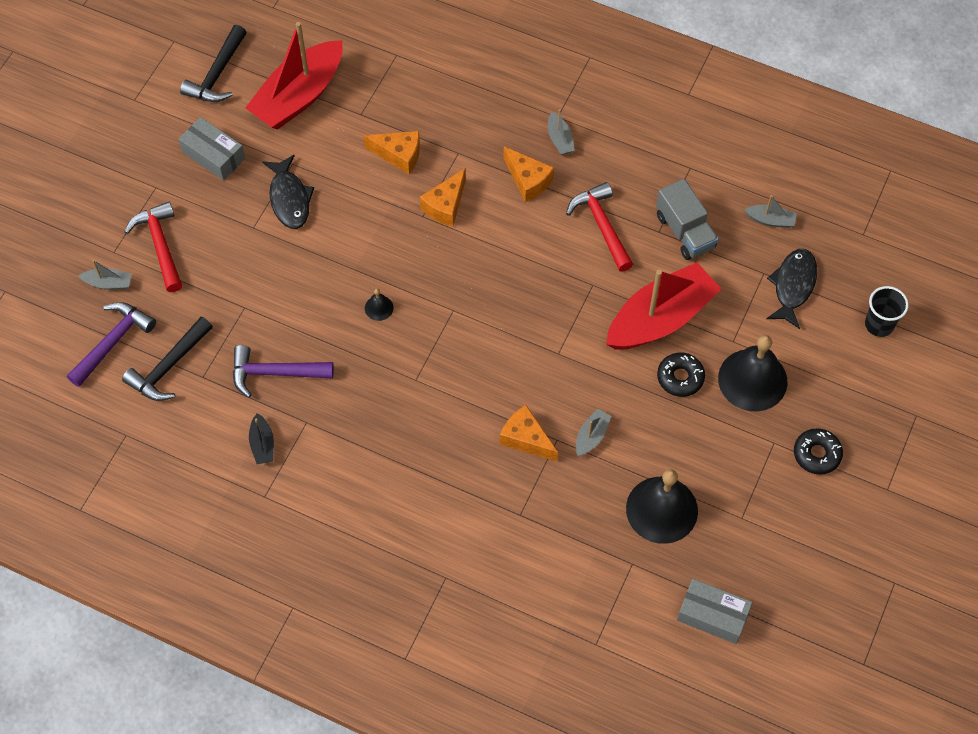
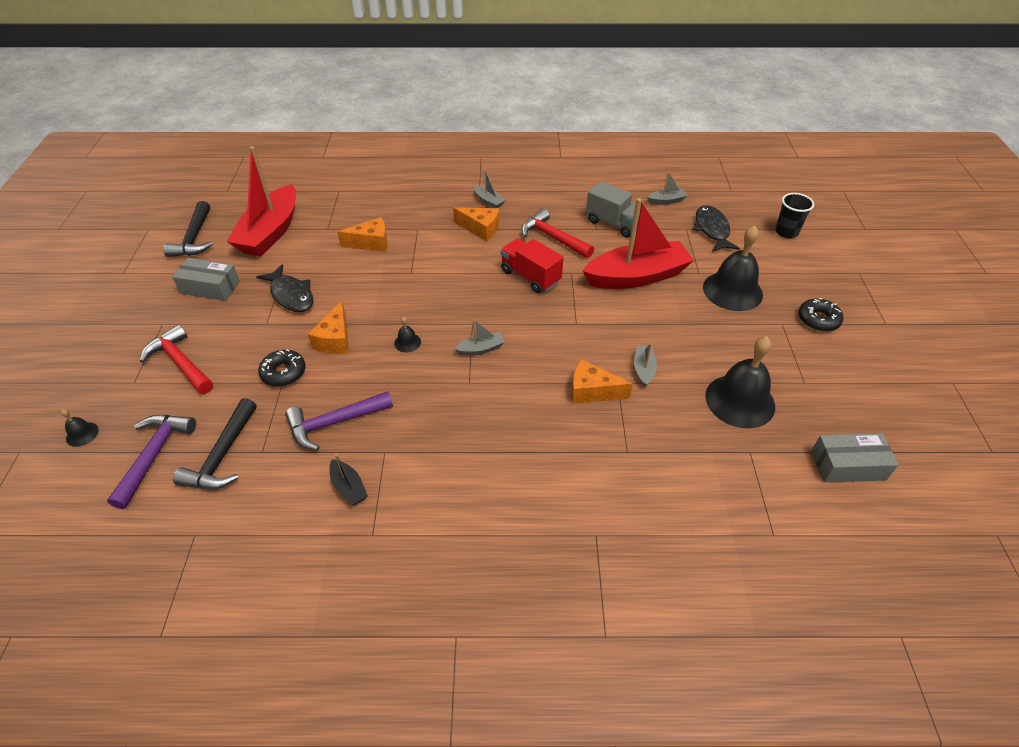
camera: 25 degrees left, 15 degrees down
grey boat [78,260,132,290] -> grey boat moved to [455,319,505,356]
orange cheese [420,168,466,227] -> orange cheese moved to [308,301,349,354]
red boat [606,262,721,349] -> red boat turned 45 degrees clockwise [582,198,694,289]
black donut [657,352,705,397] -> black donut moved to [258,349,306,387]
none -> black bell [61,409,99,447]
none -> red truck [500,239,564,293]

